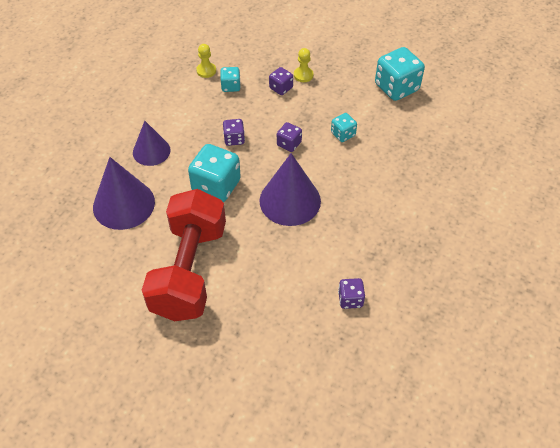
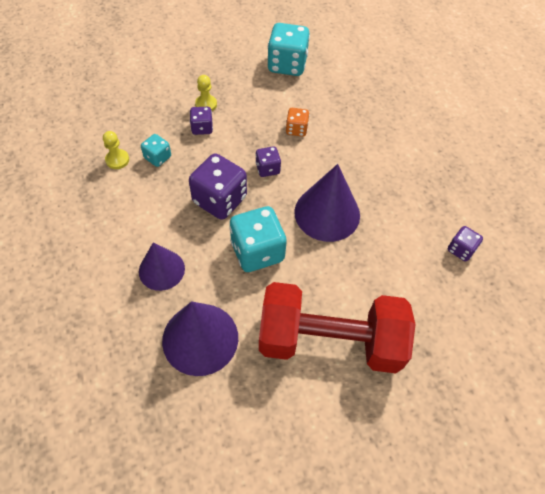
camera: 50 degrees left, 5 degrees up
red dumbbell [142,189,226,321] -> red dumbbell turned 45 degrees counterclockwise [259,282,415,373]
purple dice [223,119,245,146] -> purple dice [189,153,247,220], size x1.90
turquoise dice [331,113,357,142] -> orange dice [286,108,310,137]

